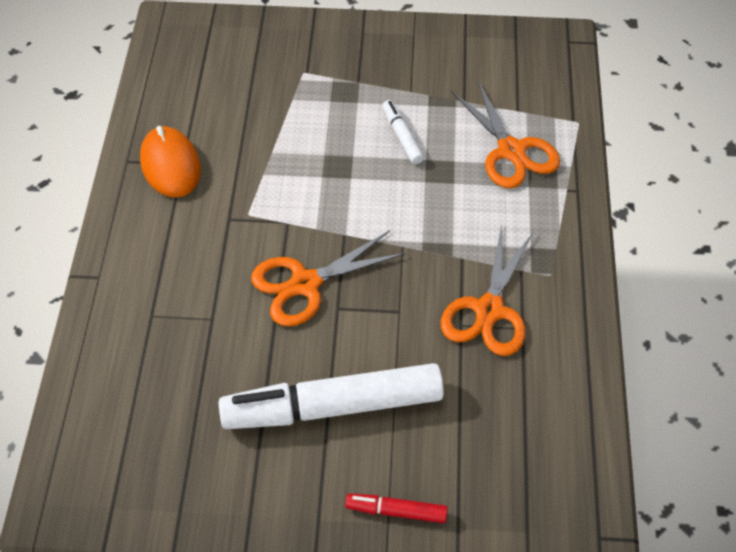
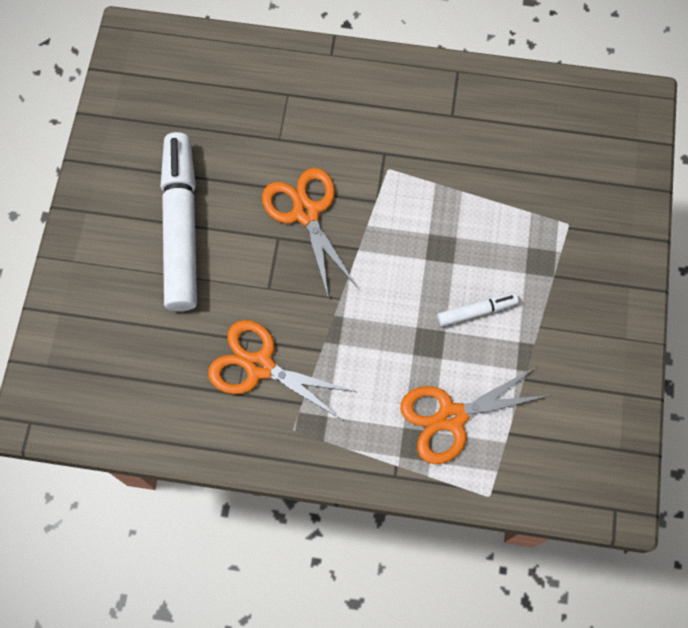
camera: 95 degrees right, 15 degrees up
orange mouse [140,126,201,198] -> none
red marker [345,493,448,523] -> none

